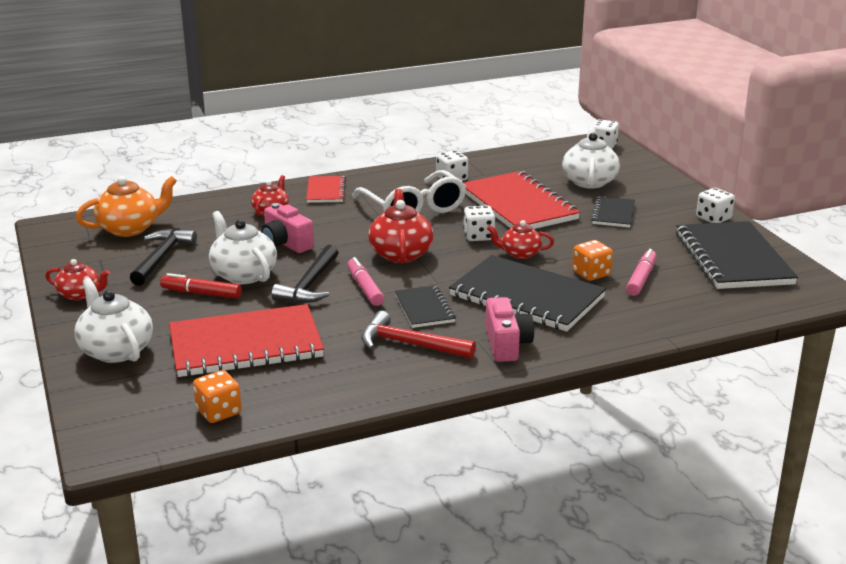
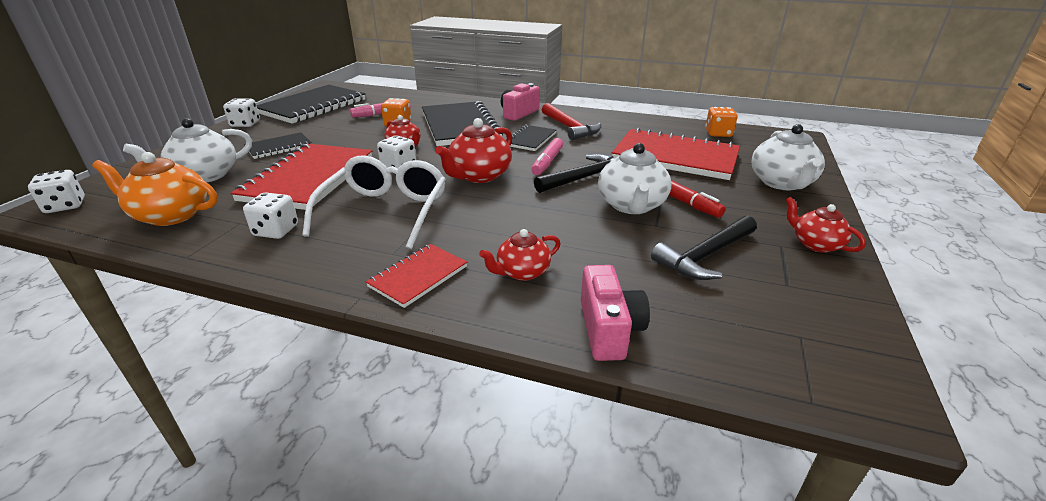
camera: 140 degrees left, 5 degrees up
orange teapot [76,176,177,237] -> orange teapot moved to [92,152,217,226]
pink camera [261,203,314,253] -> pink camera moved to [581,265,650,361]

